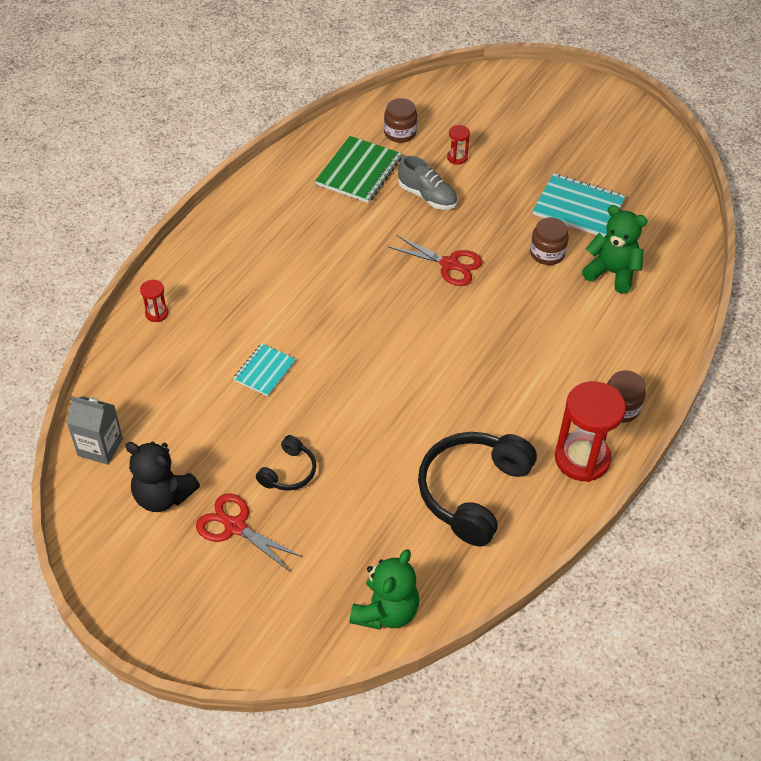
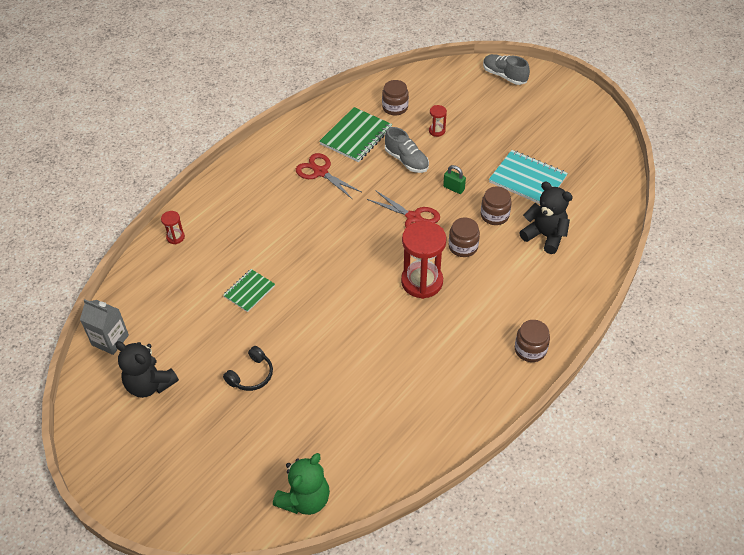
camera: 10 degrees right, 0 degrees up
red scissors [196,493,303,572] -> red scissors moved to [296,153,361,199]
turquoise notebook [233,344,296,396] -> green notebook [223,269,275,312]
black headphones [418,432,537,546] -> none
red hourglass [555,381,626,482] -> red hourglass moved to [401,221,447,299]
green teddy bear [582,205,648,294] -> black teddy bear [519,182,573,254]
none -> green padlock [443,165,466,194]
none -> brown jar [448,218,480,257]
none -> grey shoe [483,54,530,85]

